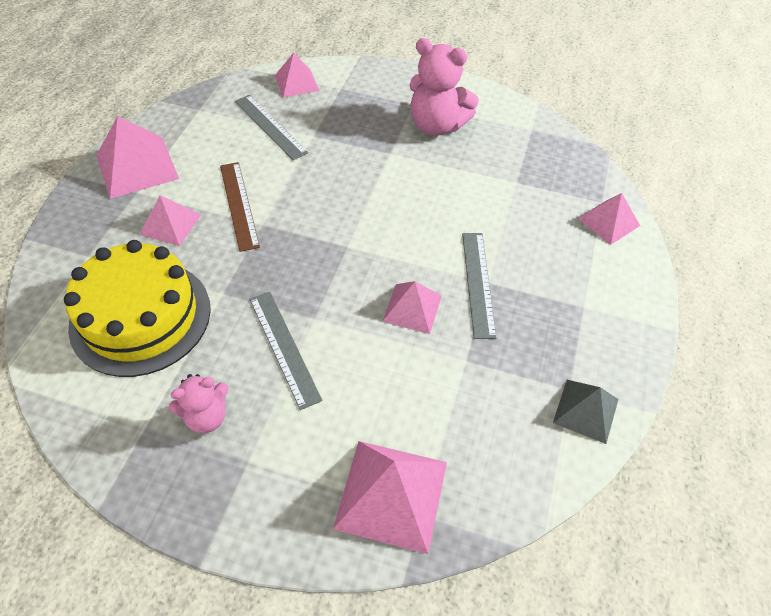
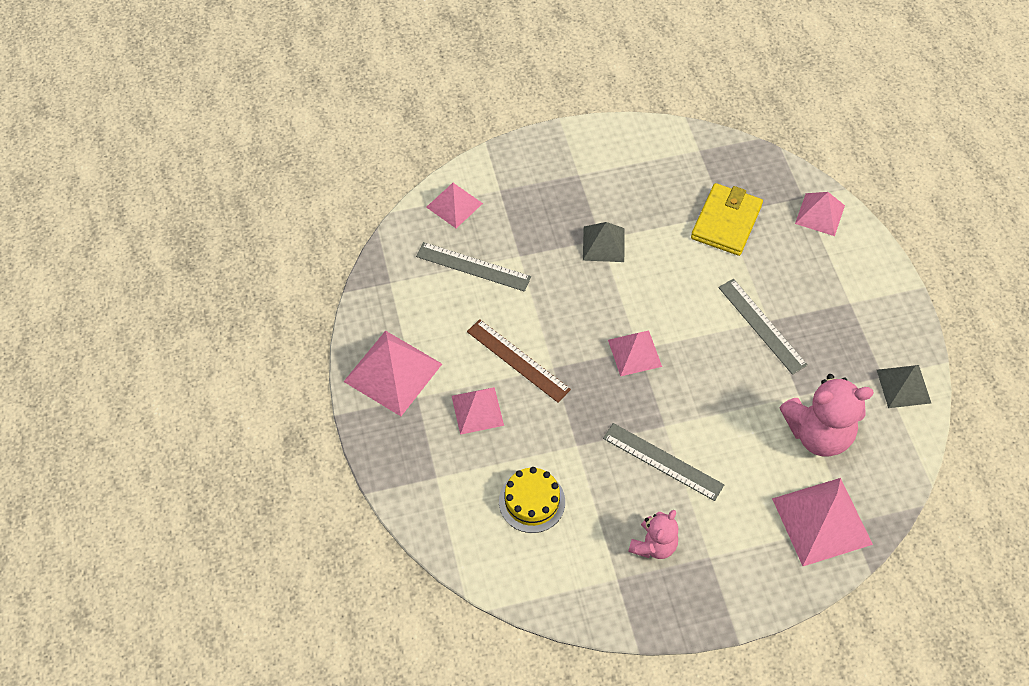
camera: 30 degrees left, 5 degrees up
yellow cake [64,240,211,377] -> yellow cake [499,467,565,533], size x0.52
pink pyramid [382,281,442,334] -> pink pyramid moved to [608,331,662,376]
pink teddy bear [410,38,479,136] -> pink teddy bear moved to [779,374,874,457]
none -> grey pyramid [583,222,625,262]
none -> yellow wallet [691,183,763,256]

